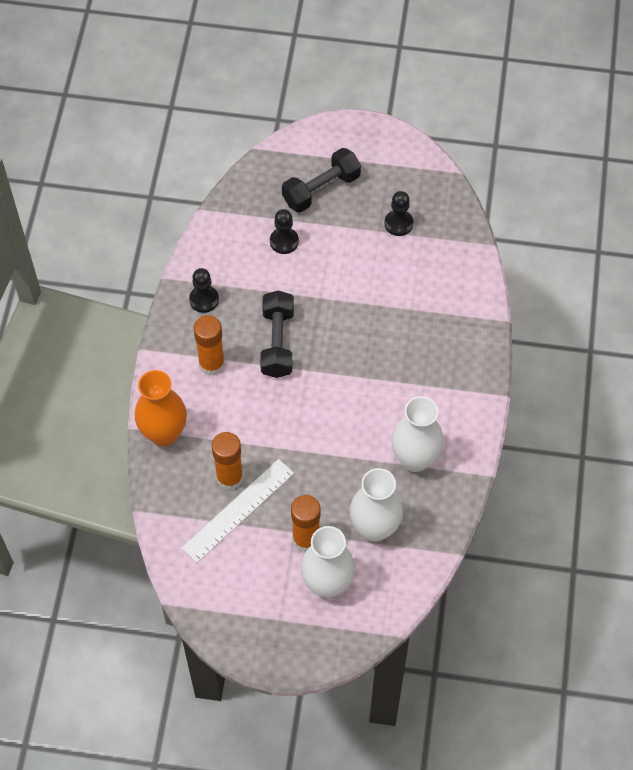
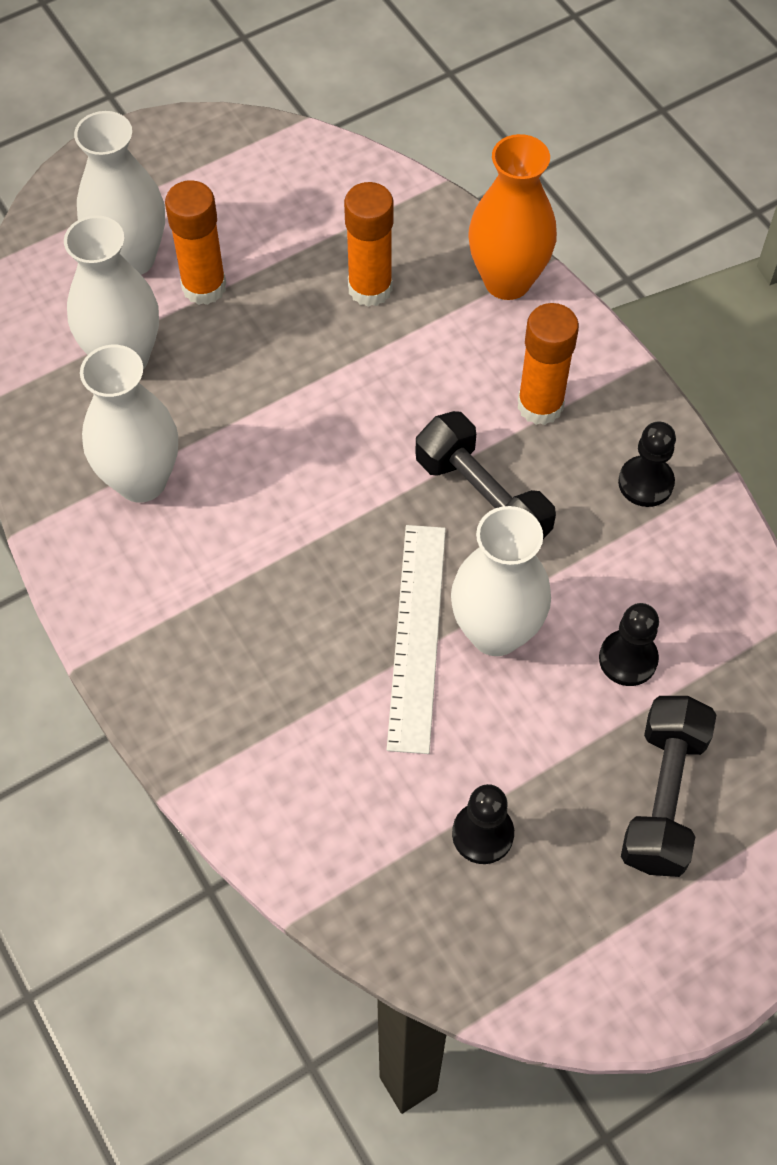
camera: 140 degrees right, 0 degrees up
white ruler [182,459,294,563] -> white ruler moved to [387,525,446,754]
none -> white vase [451,506,551,656]

